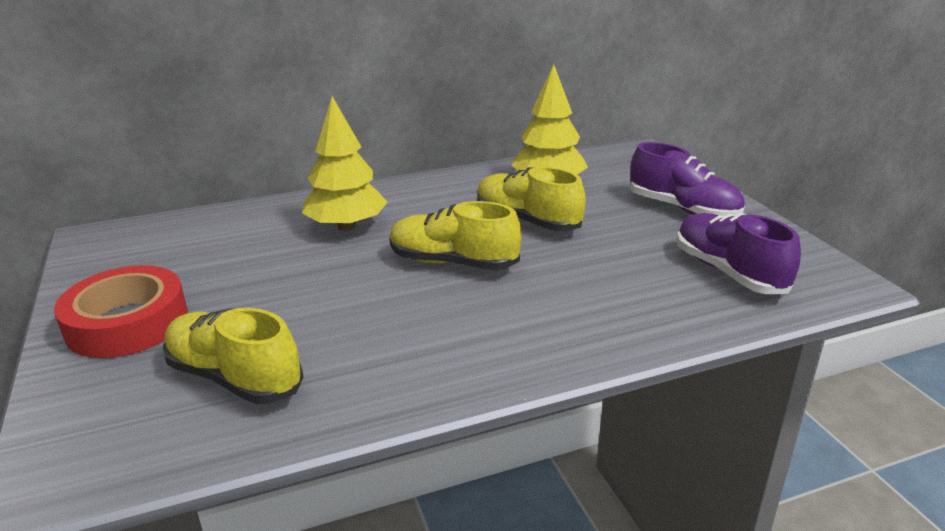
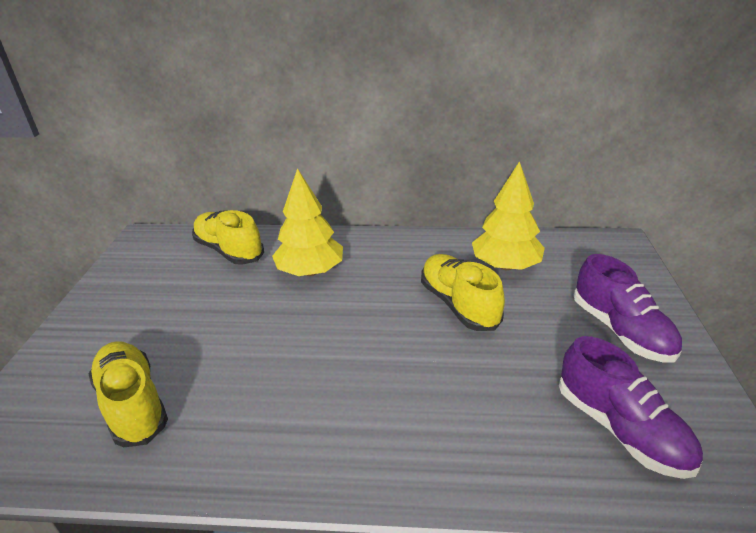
camera: 25 degrees right, 5 degrees up
red tape [54,265,188,358] -> none
yellow shoe [389,201,521,270] -> yellow shoe moved to [192,210,264,265]
purple shoe [677,213,801,294] -> purple shoe turned 150 degrees clockwise [559,336,703,479]

